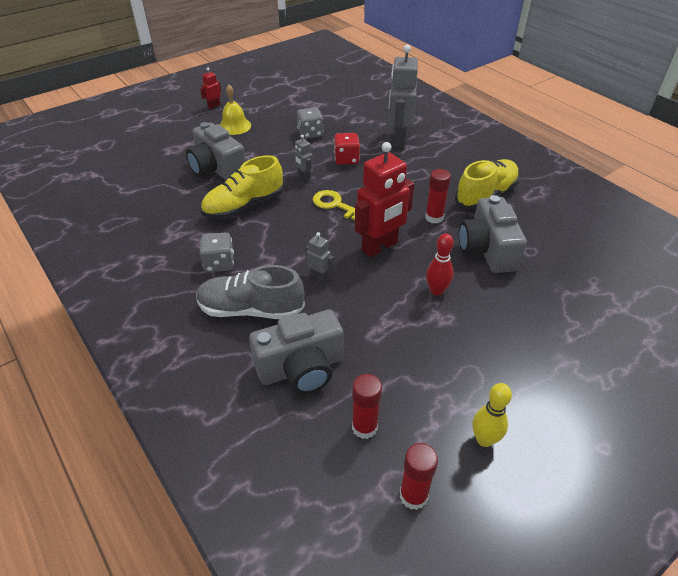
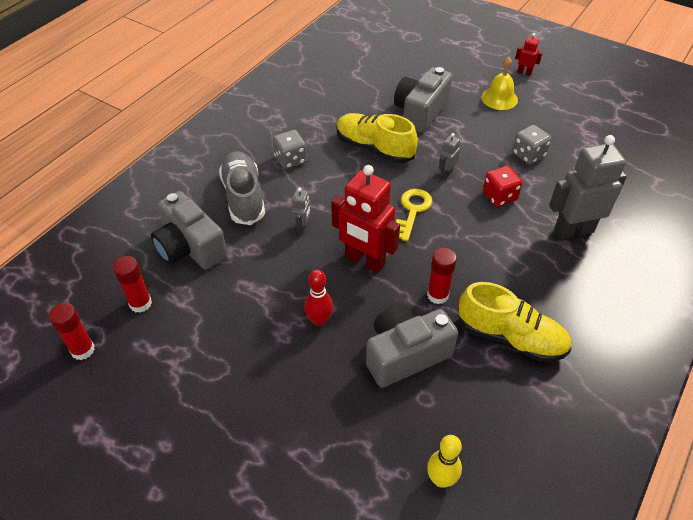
camera: 70 degrees right, 5 degrees up
yellow bowling pin [472,383,512,447] -> yellow bowling pin moved to [427,435,462,488]

